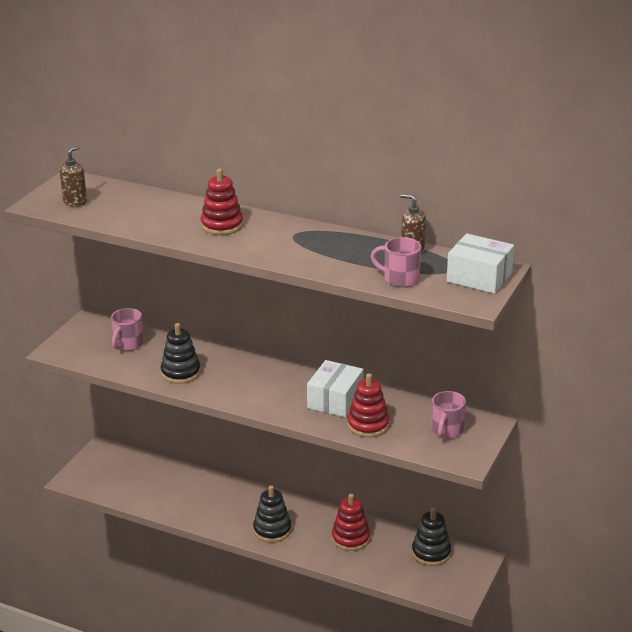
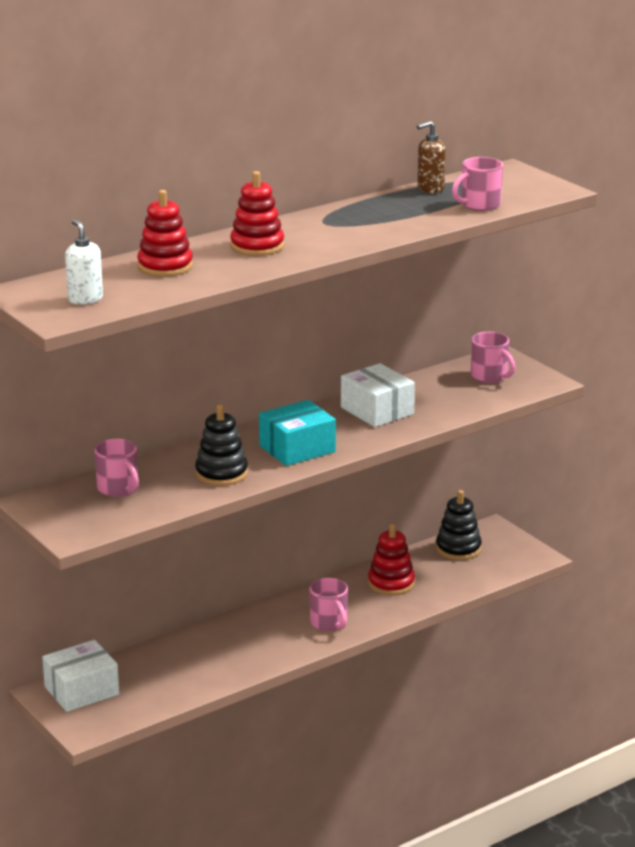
camera: 60 degrees left, 5 degrees down
brown soap dispenser [60,145,87,207] -> white soap dispenser [65,219,103,305]
black stacking toy [253,485,291,543] -> pink mug [309,578,348,632]
red stacking toy [347,373,390,437] -> red stacking toy moved to [137,190,193,277]
white box [447,233,514,294] -> white box moved to [42,640,119,712]
none -> turquoise box [259,400,336,466]

